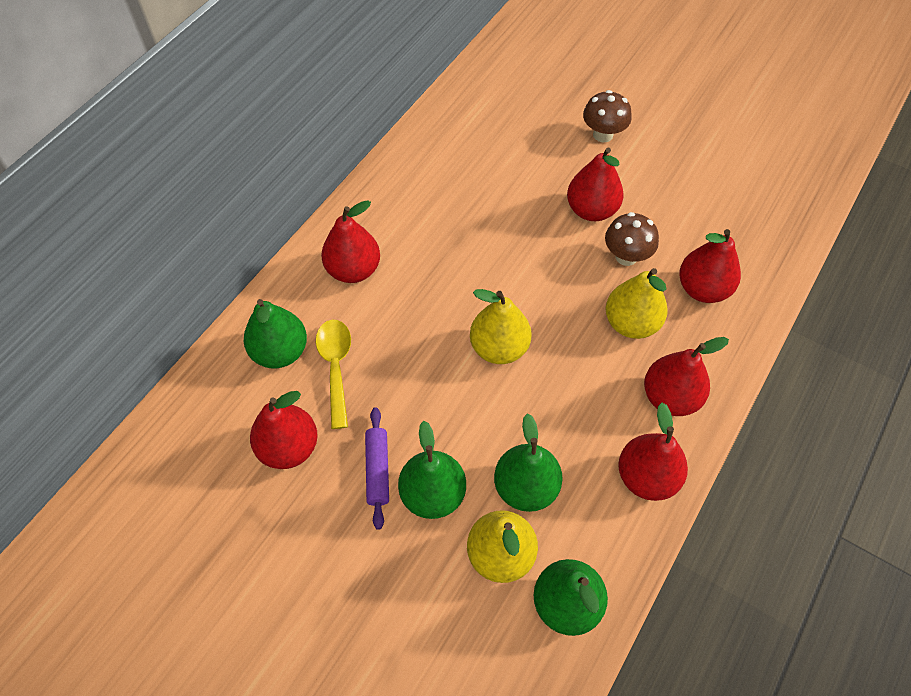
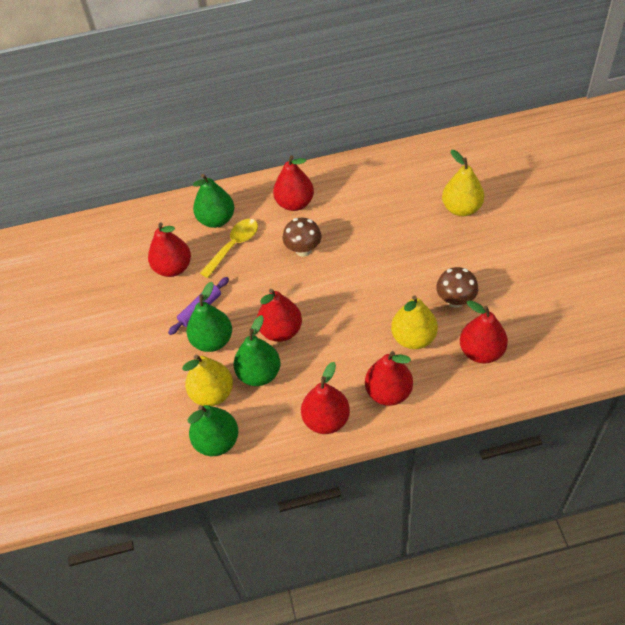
camera: 50 degrees right, 5 degrees down
yellow pear [470,289,532,364] -> yellow pear moved to [442,150,484,216]
red pear [567,147,624,221] -> red pear moved to [257,289,302,342]
brown mushroom [583,90,632,142] -> brown mushroom moved to [282,218,322,257]

